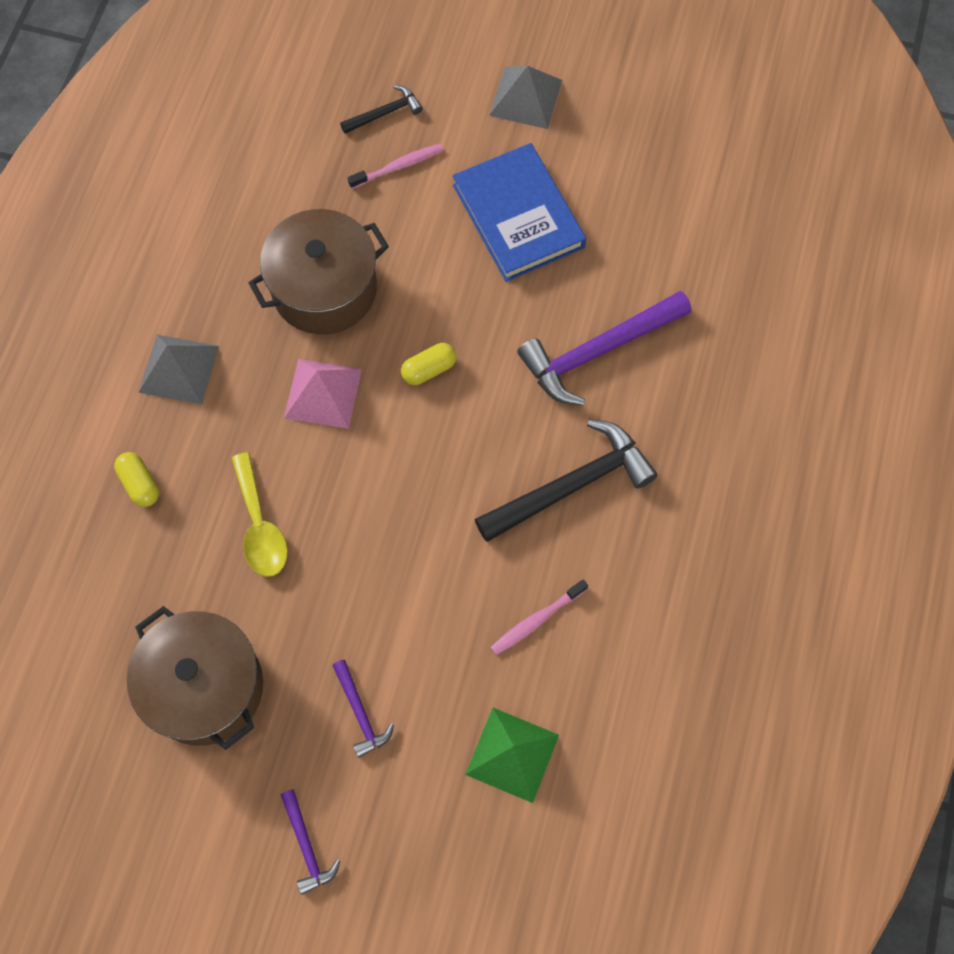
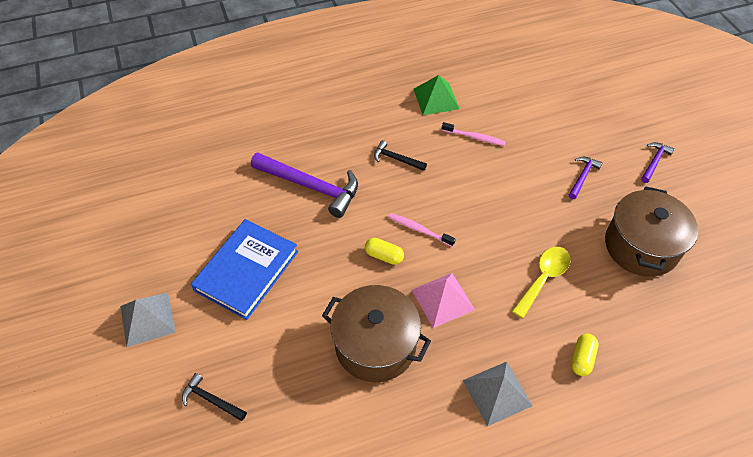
camera: 125 degrees left, 15 degrees down
pink toothbrush [348,144,443,189] -> pink toothbrush moved to [388,213,456,247]
green pyramid [465,708,559,803] -> green pyramid moved to [414,75,459,115]
black hammer [475,419,658,542] -> black hammer [374,140,427,171], size x0.50

